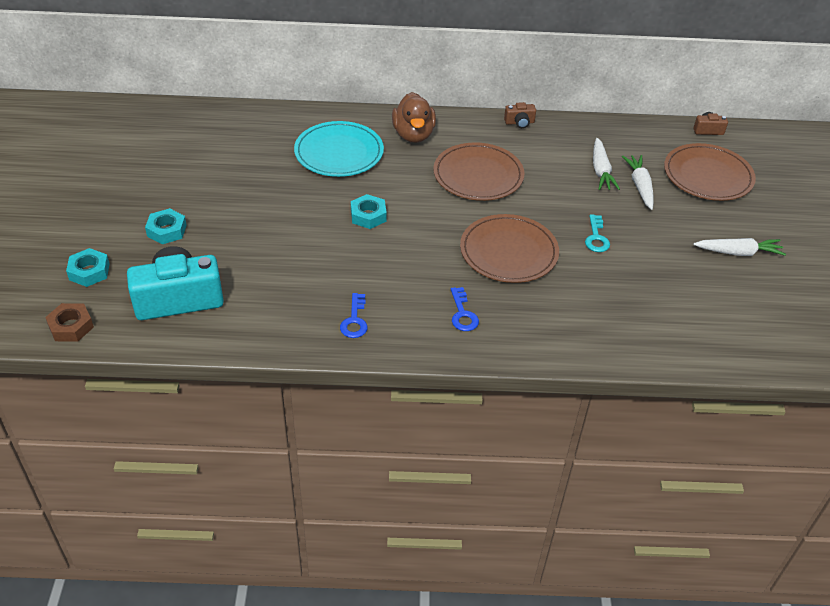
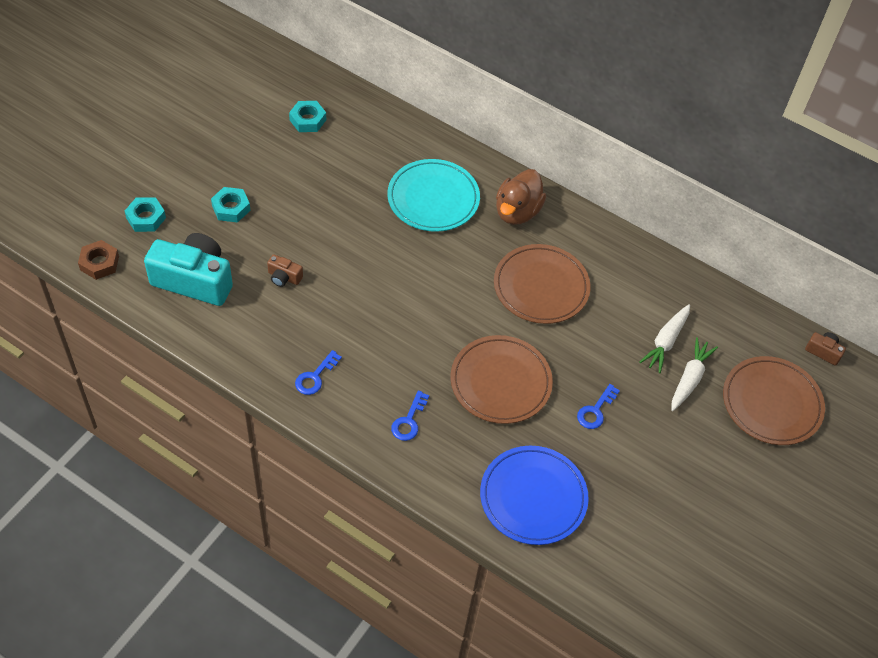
camera: 30 degrees right, 10 degrees up
turquoise nut [351,194,387,229] -> turquoise nut moved to [289,101,326,132]
brown camera [504,102,536,128] -> brown camera moved to [267,254,303,287]
turquoise key [585,214,610,252] -> blue key [577,384,620,429]
white carrot [693,238,786,256] -> none
none -> blue plate [480,446,589,545]

